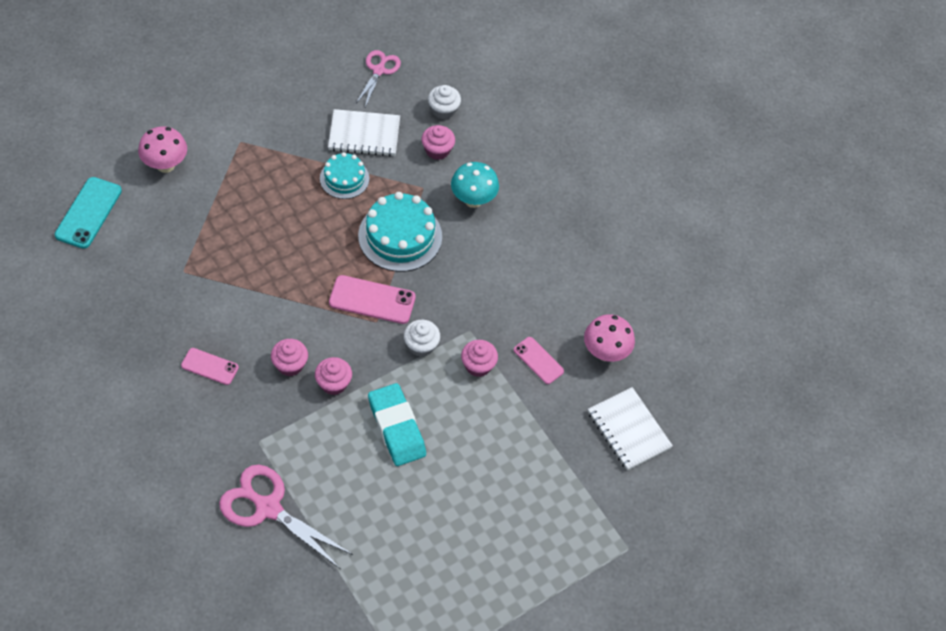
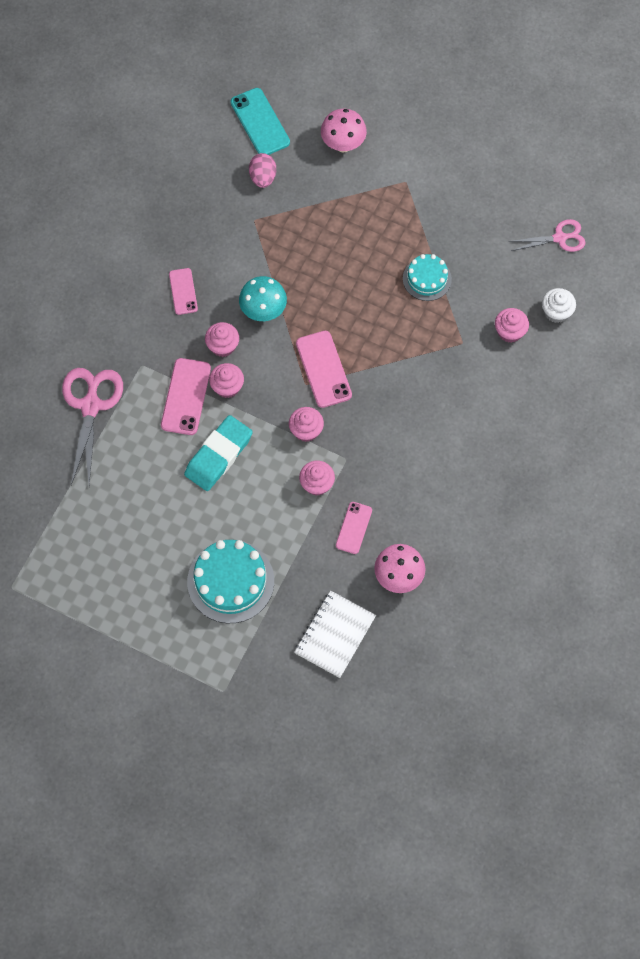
camera: 65 degrees right, 10 degrees up
turquoise phone [55,177,122,249] -> turquoise phone turned 75 degrees clockwise [230,88,290,155]
white notebook [328,109,400,157] -> none
turquoise cake [358,192,442,272] -> turquoise cake moved to [187,540,274,623]
white cupcake [404,320,440,357] -> pink cupcake [289,407,324,442]
turquoise mushroom [451,162,499,208] -> turquoise mushroom moved to [239,276,287,321]
none -> pink phone [161,358,211,435]
none -> pink egg [249,153,276,188]

